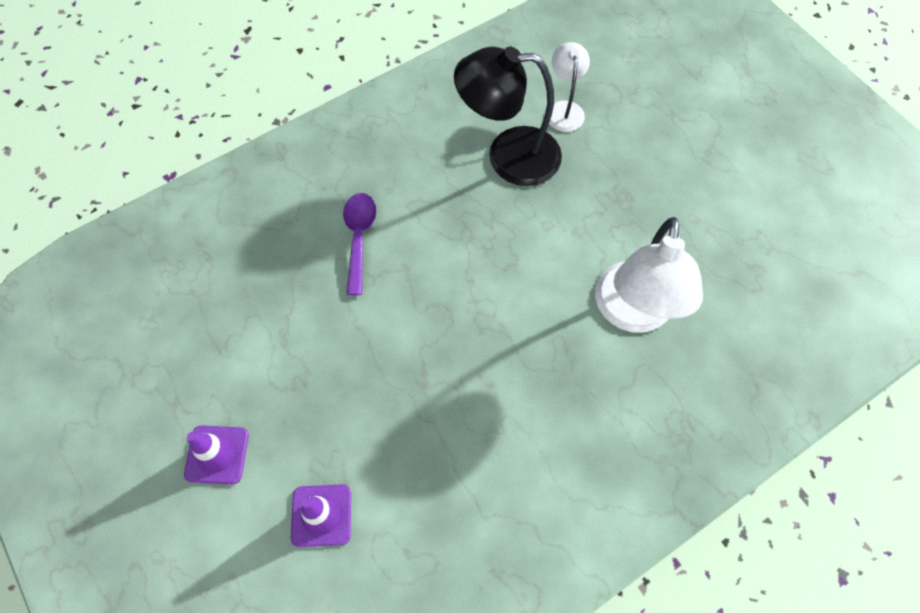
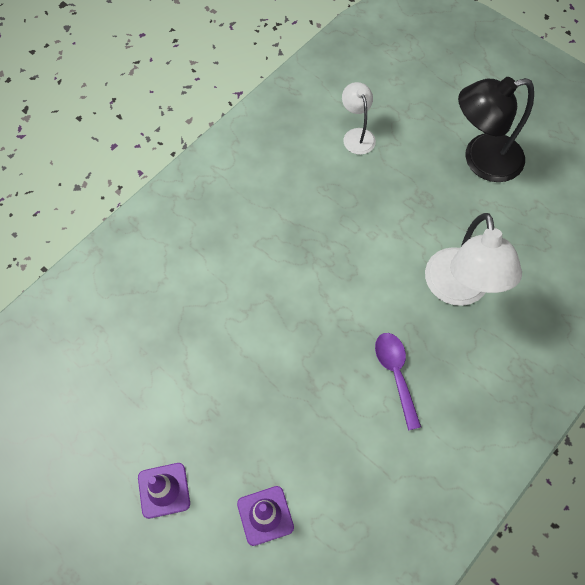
camera: 15 degrees left, 0 degrees up
purple spoon [343,193,376,295] -> purple spoon moved to [375,333,421,431]
black lamp [454,46,562,186] -> black lamp moved to [458,77,534,182]

